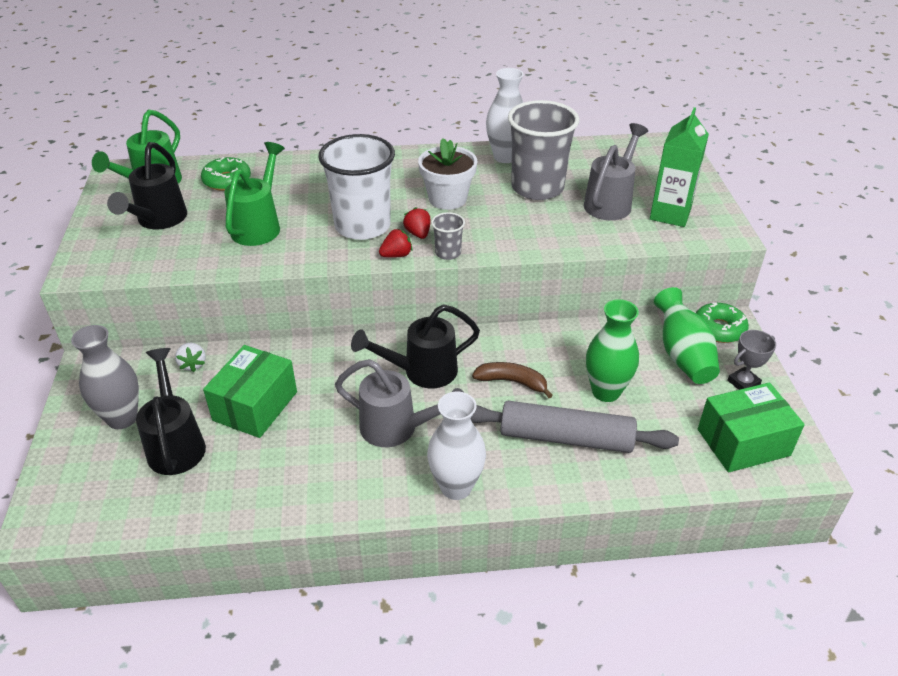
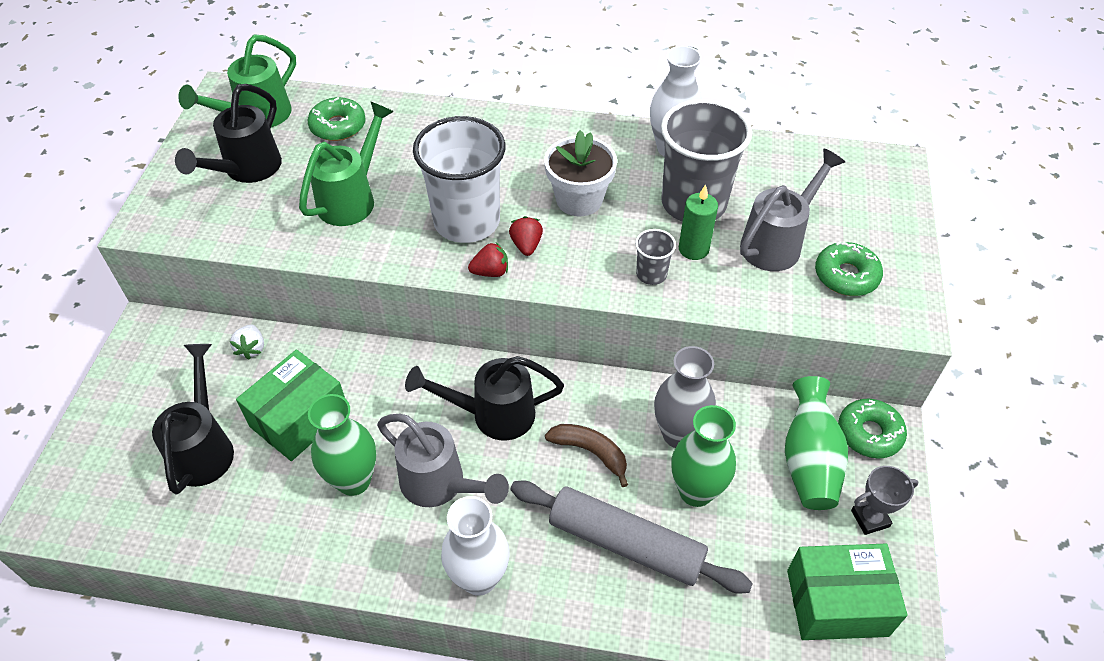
camera: 15 degrees right, 10 degrees up
grey vase [71,325,139,429] -> grey vase moved to [654,346,716,448]
grey cup [431,212,465,260] -> grey cup moved to [635,229,676,285]
green carton [650,107,709,227] -> green donut [815,242,883,296]
none -> green vase [308,394,376,496]
none -> green candle [679,184,718,260]

